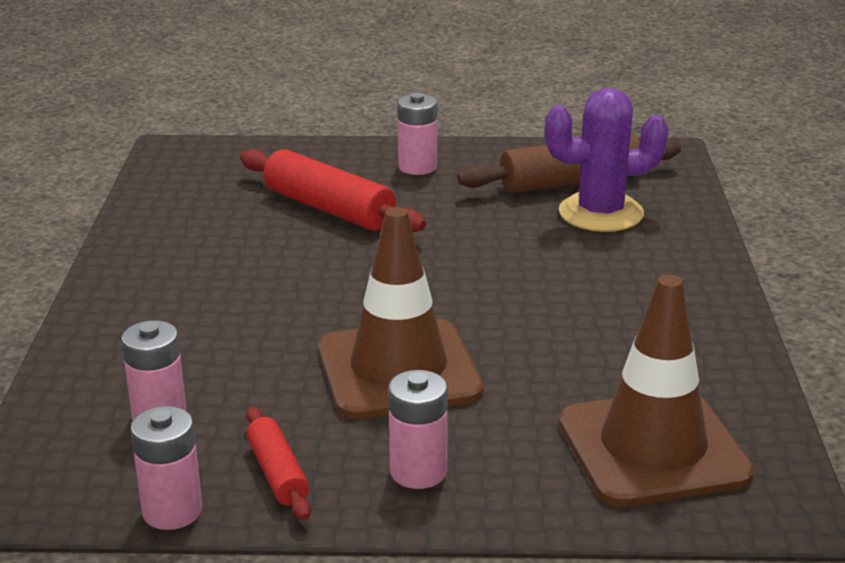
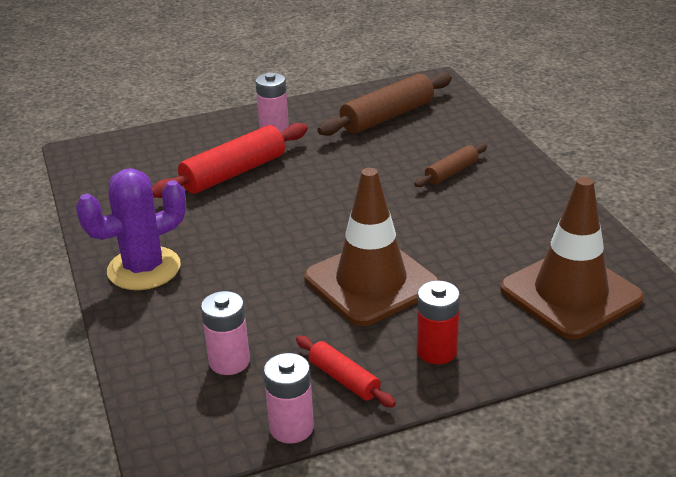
camera: 20 degrees left, 5 degrees up
red rolling pin [240,149,426,232] -> red rolling pin turned 60 degrees counterclockwise [152,123,308,198]
pink battery [388,370,448,489] -> red battery [417,280,460,364]
purple cactus [545,88,669,232] -> purple cactus moved to [76,168,186,290]
none -> brown rolling pin [414,143,487,187]

